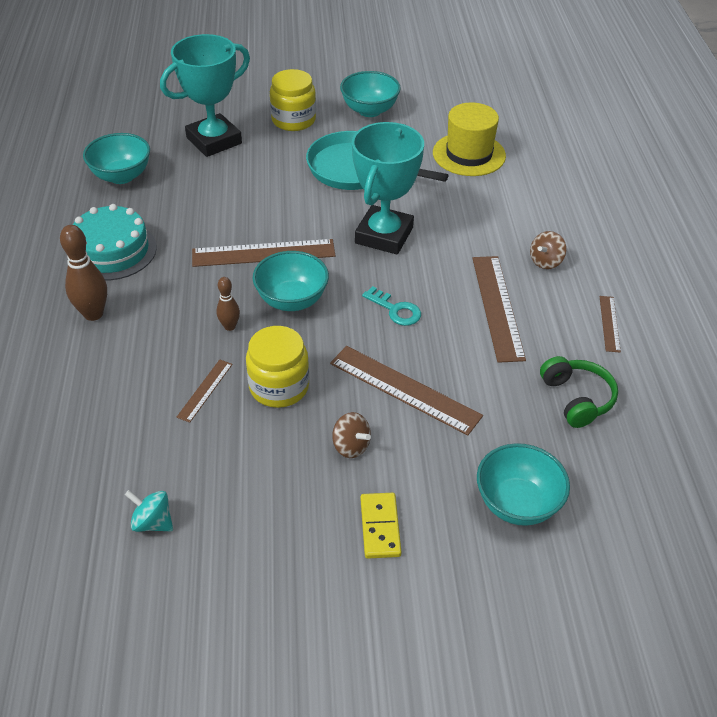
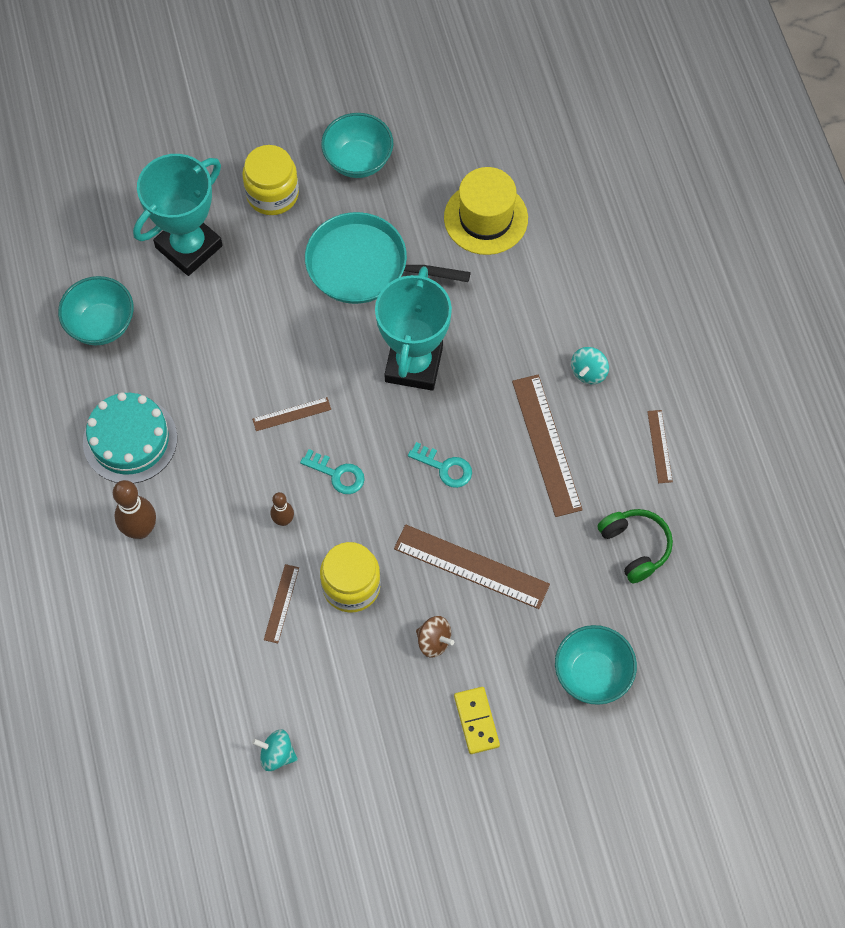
camera: 10 degrees left, 20 degrees up
brown ruler [192,239,335,267] -> brown ruler [252,397,331,431], size x0.51
turquoise bowl [253,251,329,311] -> turquoise key [300,449,365,494]
brown spinning top [530,231,566,269] -> turquoise spinning top [571,347,609,384]

